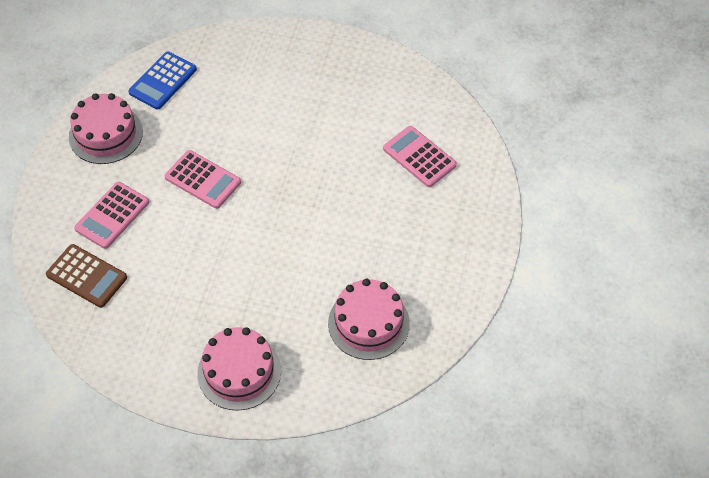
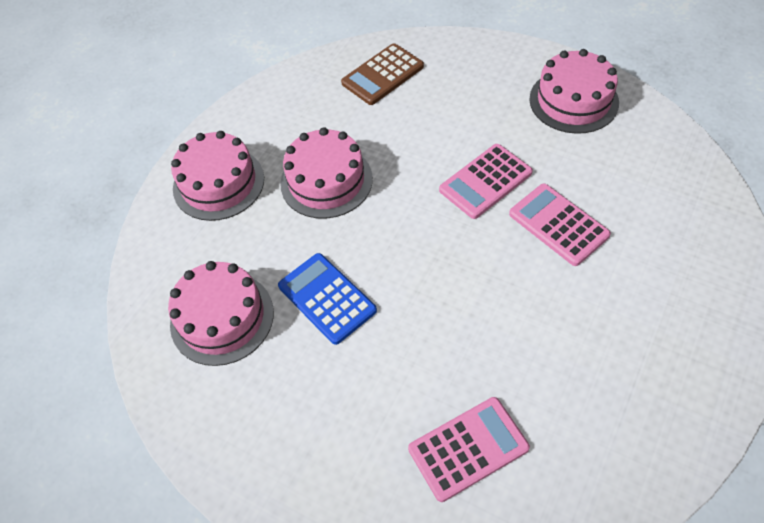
camera: 110 degrees right, 0 degrees up
pink calculator [74,182,149,249] -> pink calculator moved to [509,184,611,266]
blue calculator [128,51,197,110] -> blue calculator moved to [278,253,377,345]
none -> pink cake [280,127,373,219]

